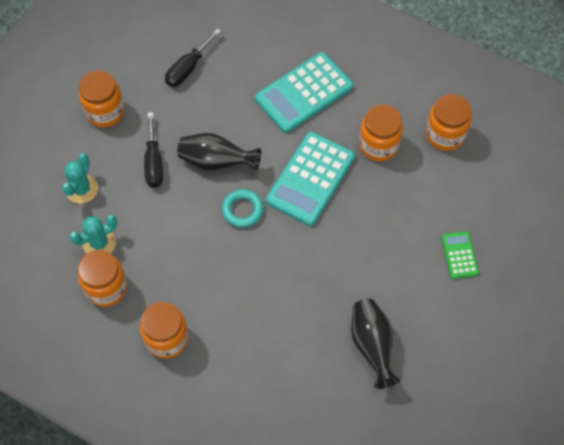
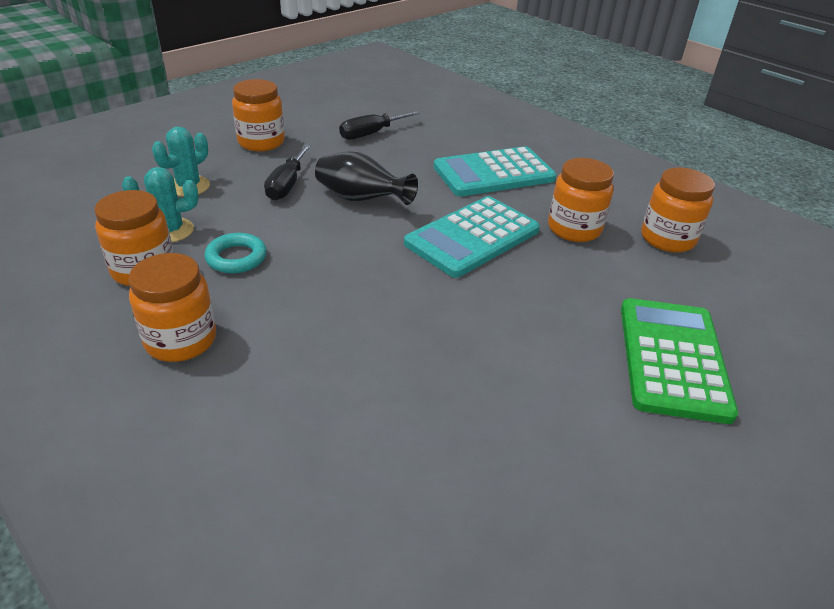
camera: 15 degrees right, 25 degrees down
turquoise ring [222,189,264,228] -> turquoise ring moved to [204,233,267,274]
black vase [351,299,400,389] -> none
green calculator [441,231,479,279] -> green calculator [621,298,738,424], size x2.00

